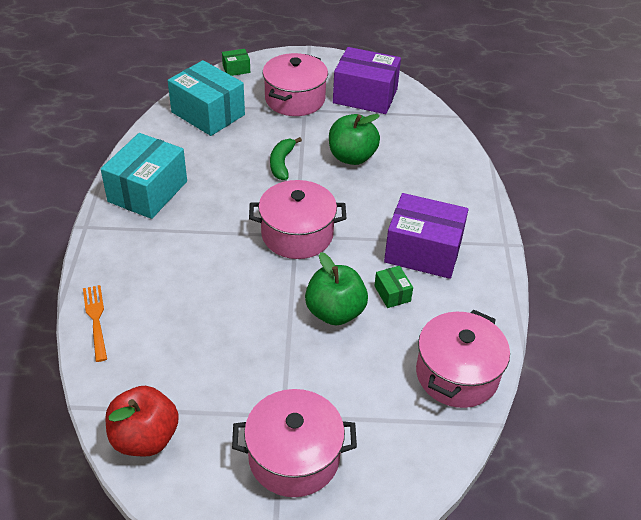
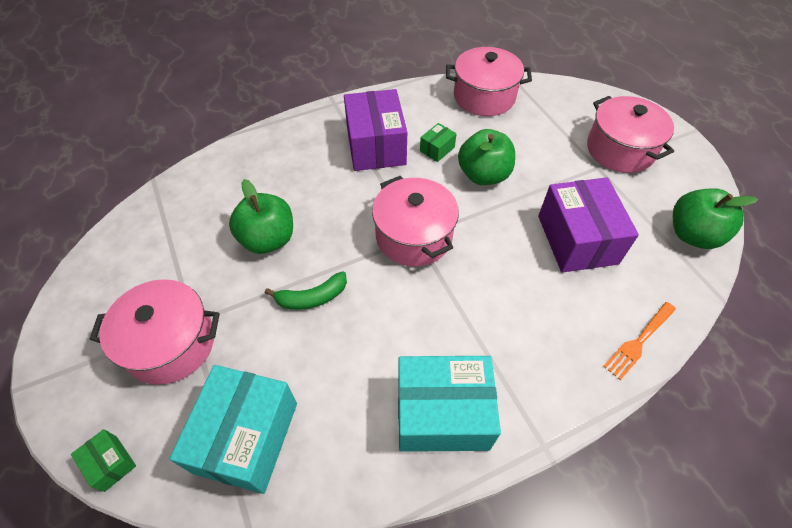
camera: 115 degrees left, 10 degrees up
red apple [106,386,179,457] -> green apple [673,188,758,249]
purple box [333,47,401,114] -> purple box moved to [538,177,639,273]

